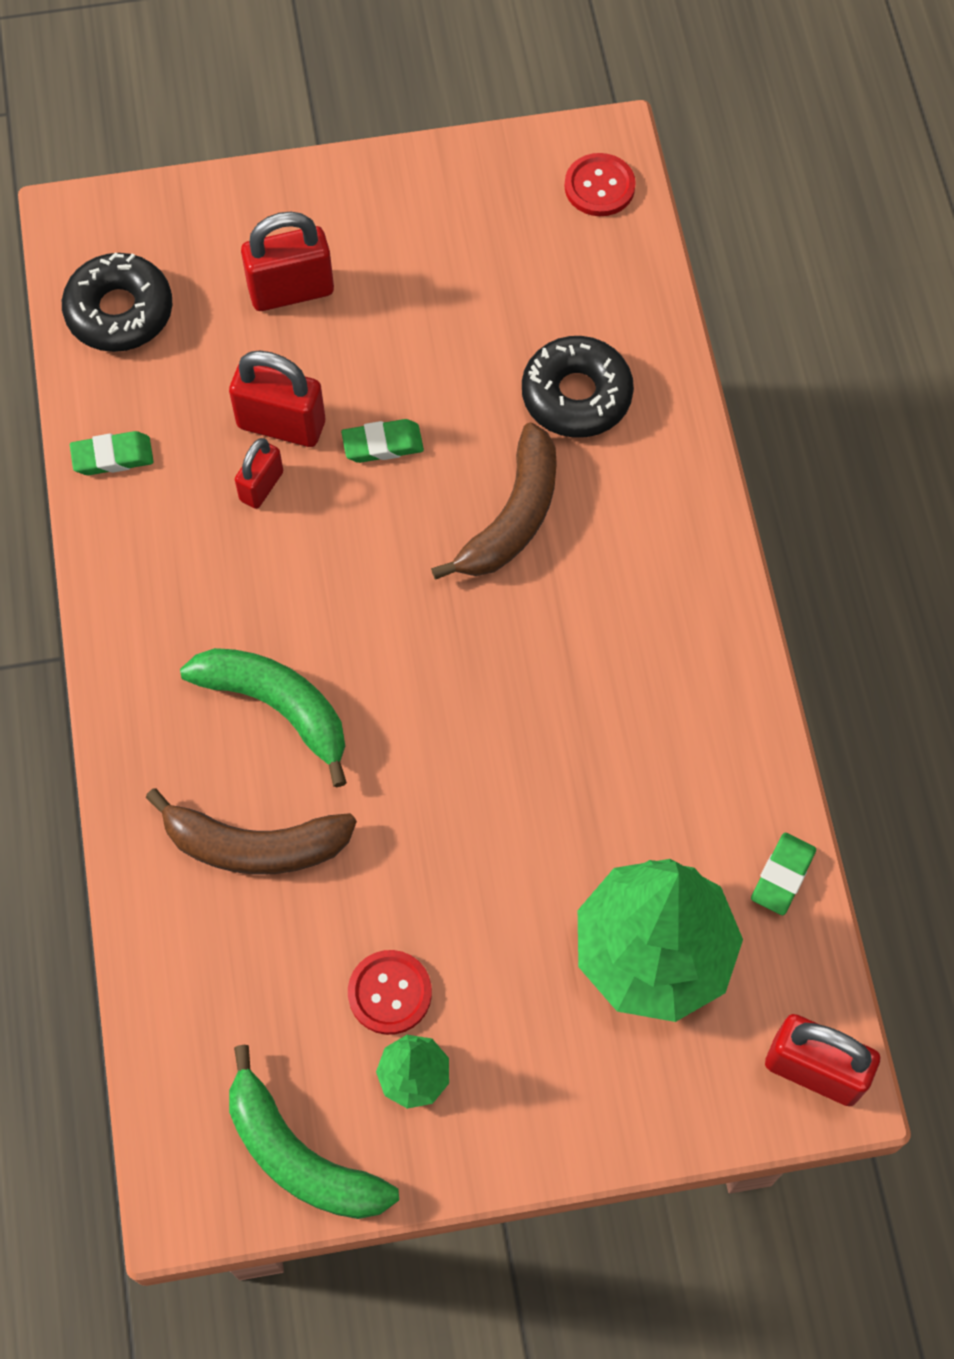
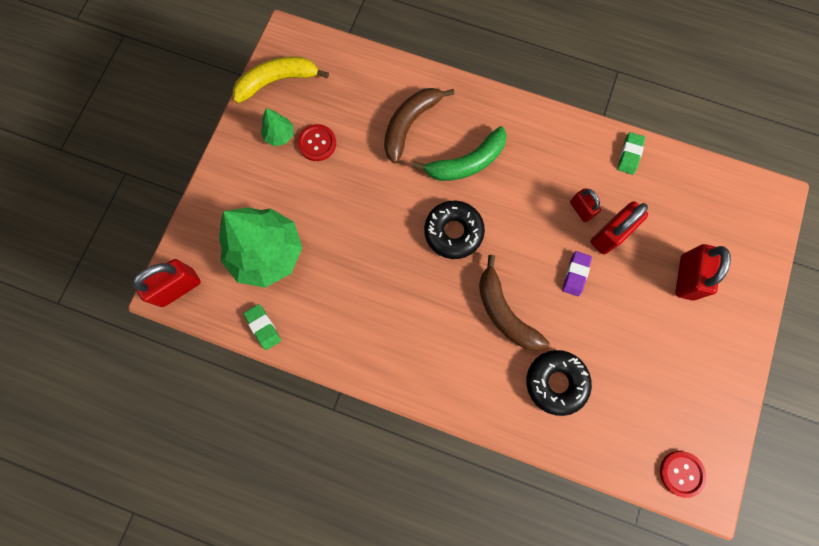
camera: 120 degrees right, 10 degrees up
black donut [62,252,172,352] -> black donut moved to [424,201,485,259]
green banana [229,1045,399,1219] -> yellow banana [233,56,329,103]
green eraser [341,419,424,463] -> purple eraser [562,251,592,296]

